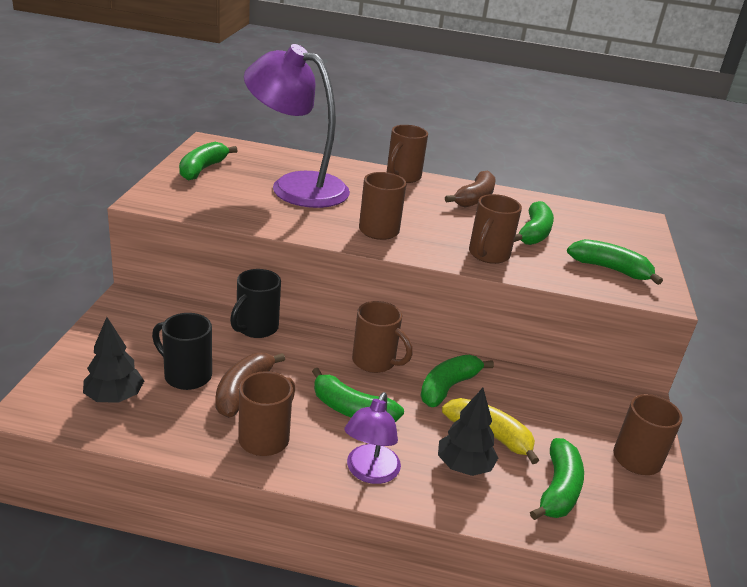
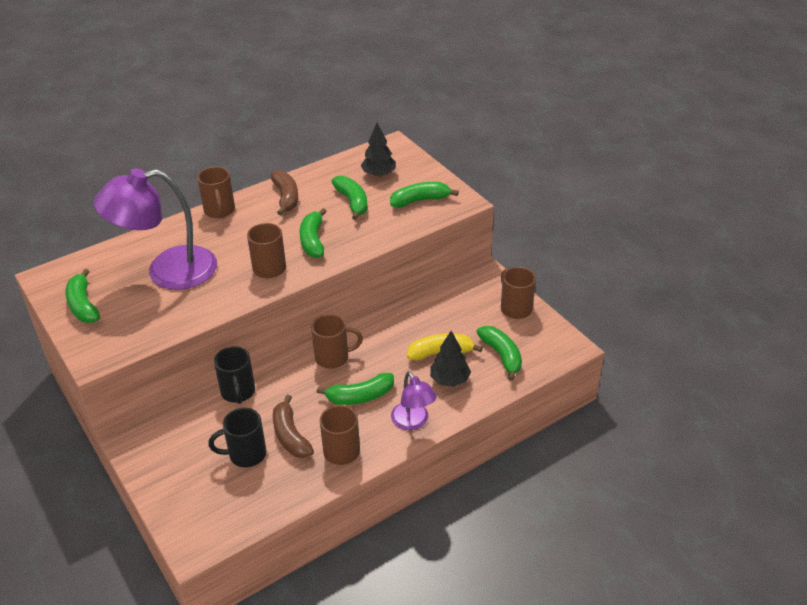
camera: 40 degrees left, 10 degrees up
black tree [83,317,144,403] -> black tree moved to [361,123,396,177]
green banana [420,355,494,407] -> green banana moved to [300,208,327,258]
brown mug [469,194,522,264] -> none

